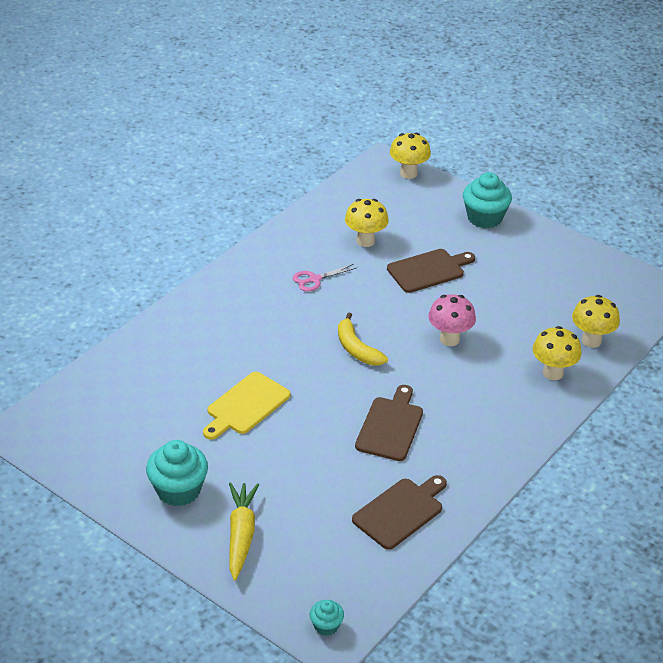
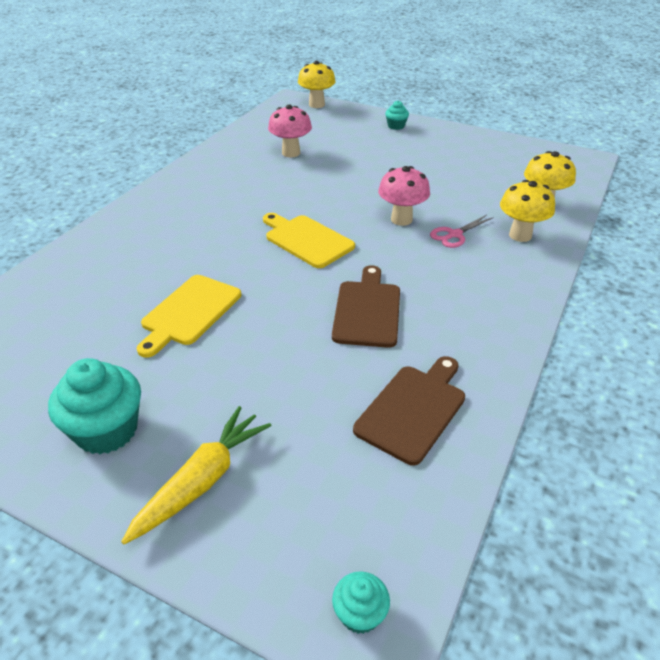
camera: 10 degrees left, 0 degrees up
yellow carrot [229,482,260,581] -> yellow carrot turned 45 degrees clockwise [121,406,271,545]
pink scissors [293,264,356,291] -> pink scissors moved to [430,215,494,248]
yellow banana [338,312,388,365] -> yellow cutting board [263,213,355,268]
yellow mushroom [345,199,389,247] -> pink mushroom [268,105,312,157]
brown cutting board [387,249,475,293] -> none
turquoise cupcake [463,172,512,228] -> turquoise cupcake [385,101,409,130], size x0.51

